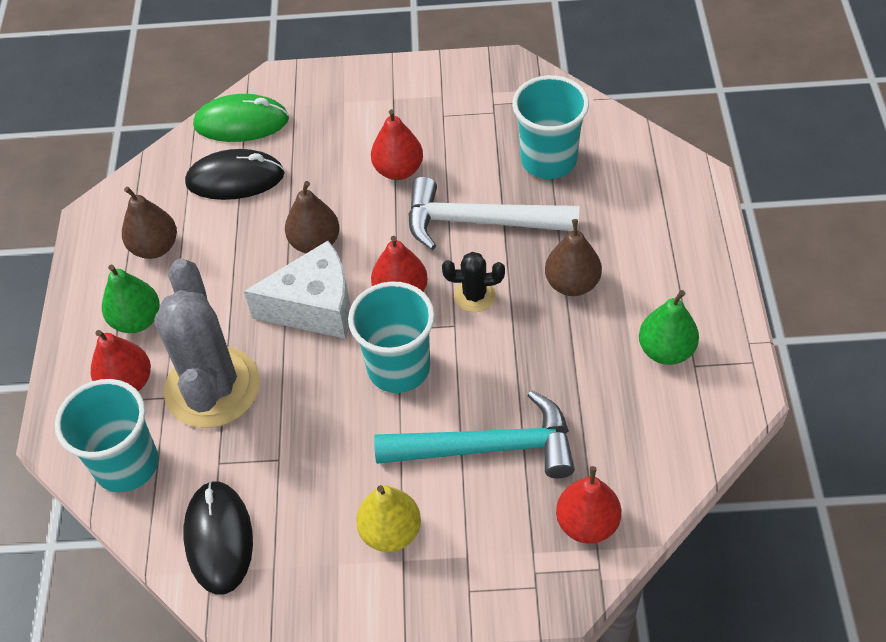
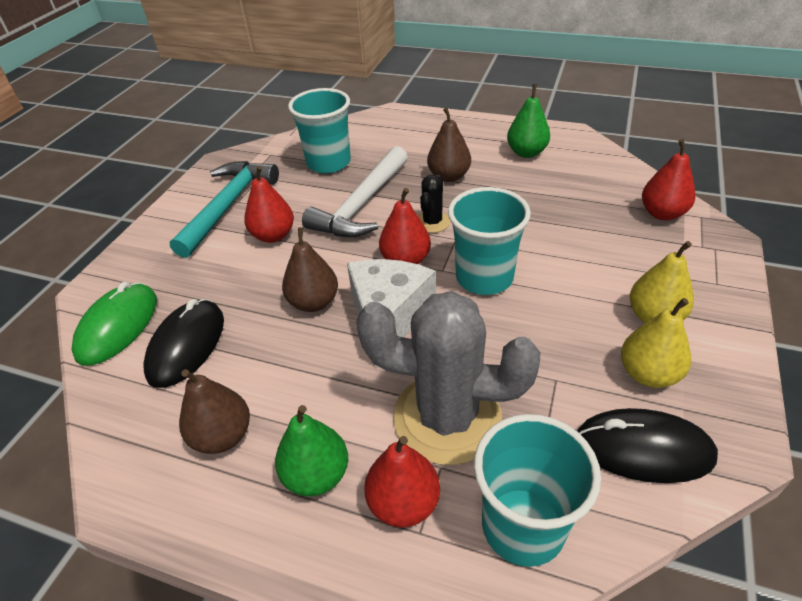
camera: 70 degrees left, 10 degrees down
turquoise hammer [374,390,575,478] -> turquoise hammer moved to [170,161,279,258]
none -> yellow pear [621,298,691,388]

